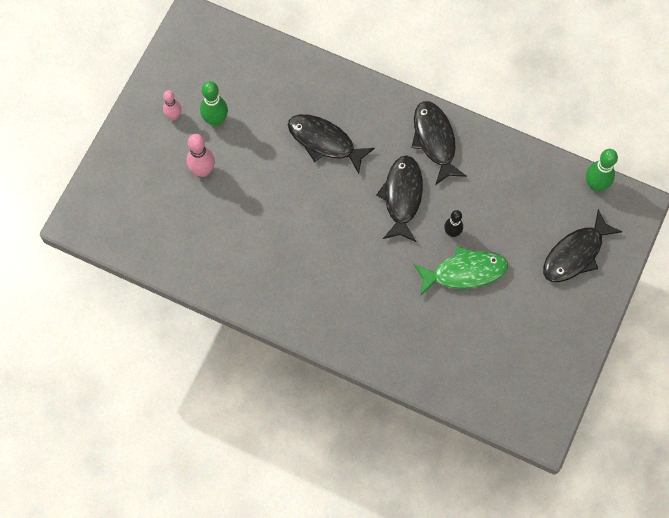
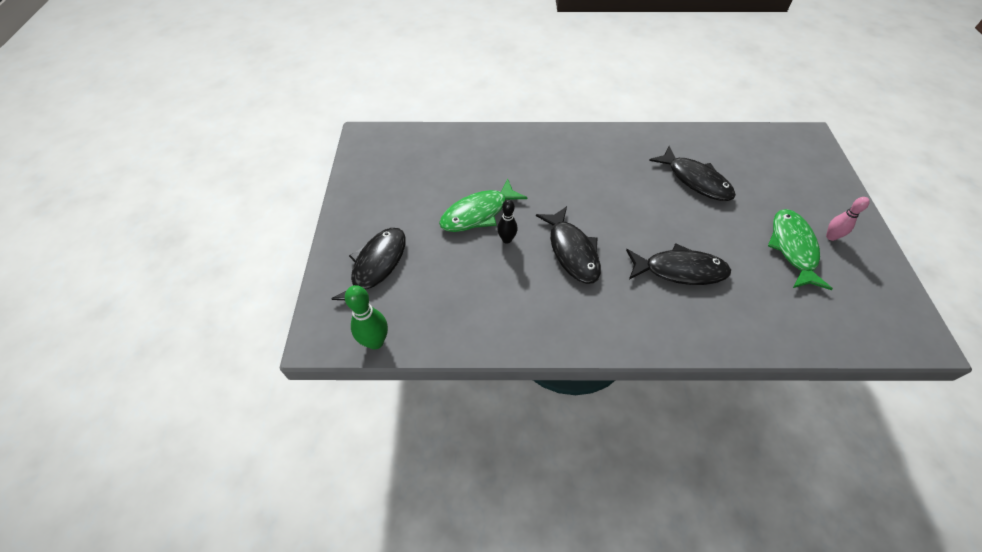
camera: 155 degrees right, 15 degrees down
pink bowling pin [187,134,215,177] -> none
green bowling pin [200,81,228,127] -> green fish [768,209,833,290]
black fish [412,101,467,185] -> black fish moved to [649,146,736,201]

